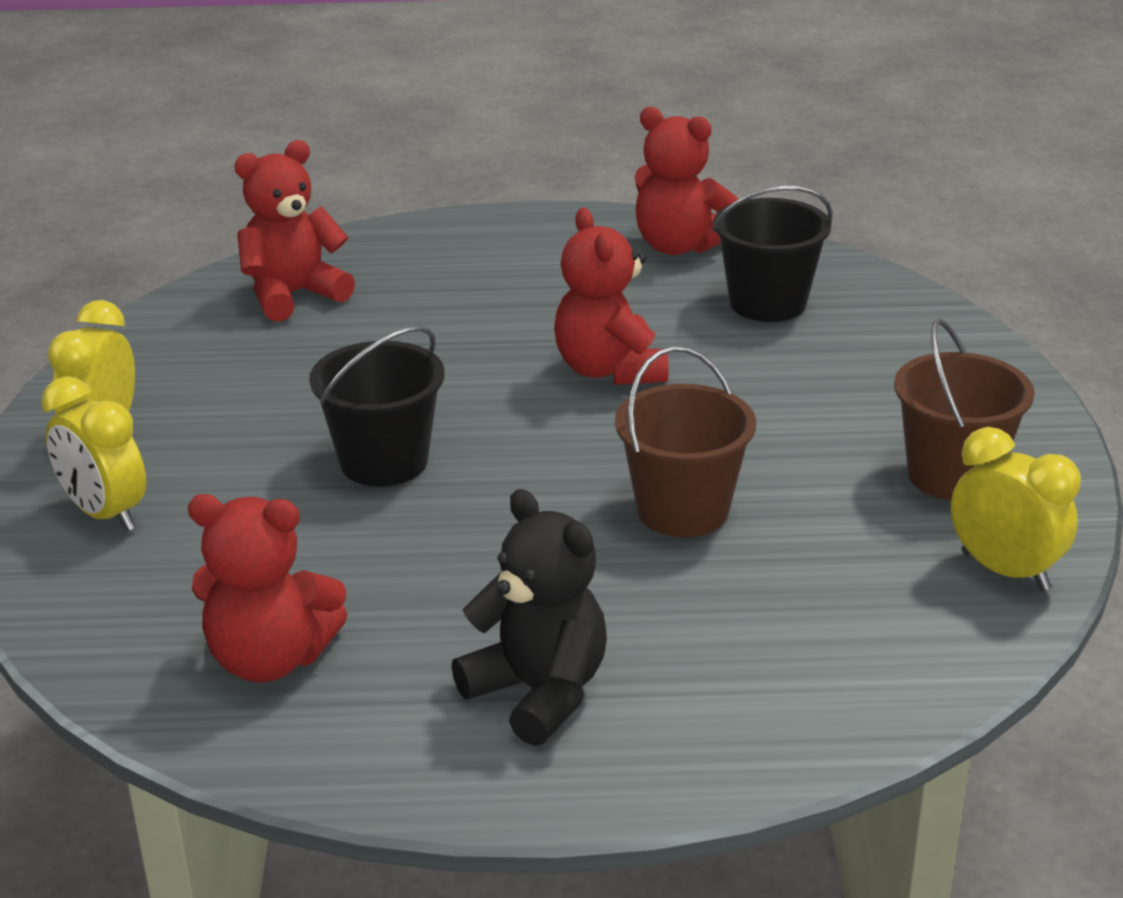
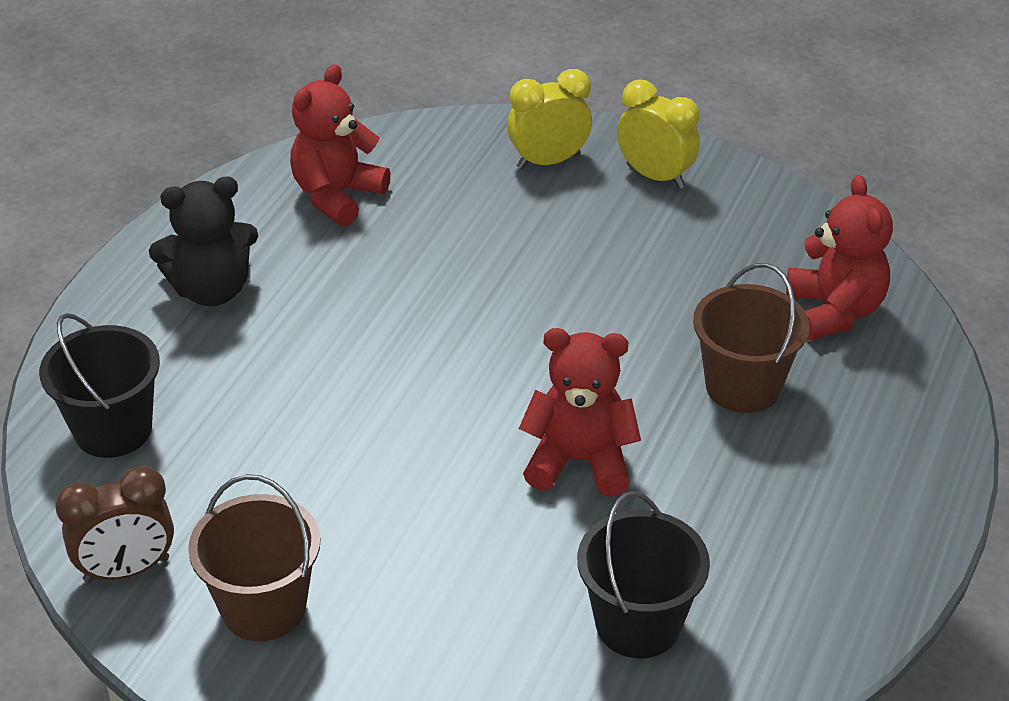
camera: 115 degrees right, 10 degrees up
black bucket [309,326,445,487] -> black bucket moved to [39,313,160,458]
brown bucket [615,346,756,537] -> brown bucket moved to [693,263,809,413]
red teddy bear [635,107,738,255] -> none
yellow clock [951,427,1081,591] -> brown clock [55,466,174,583]

